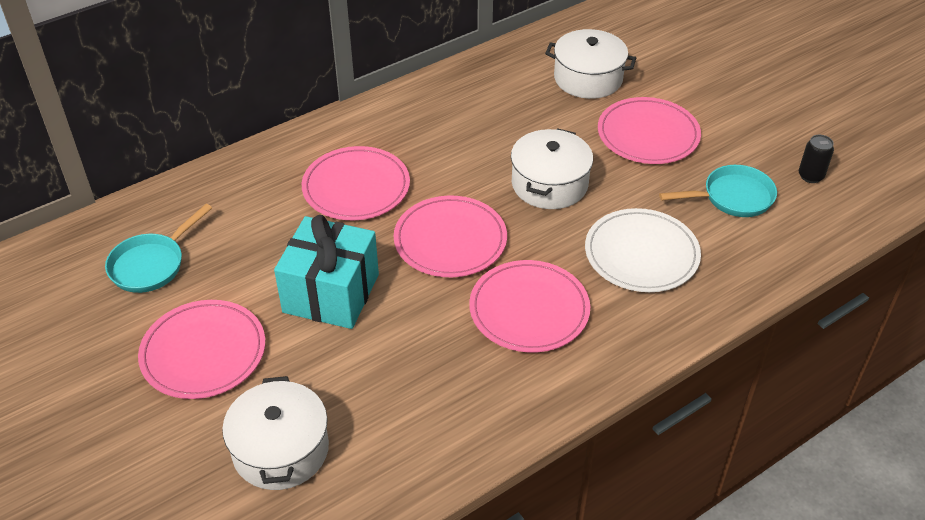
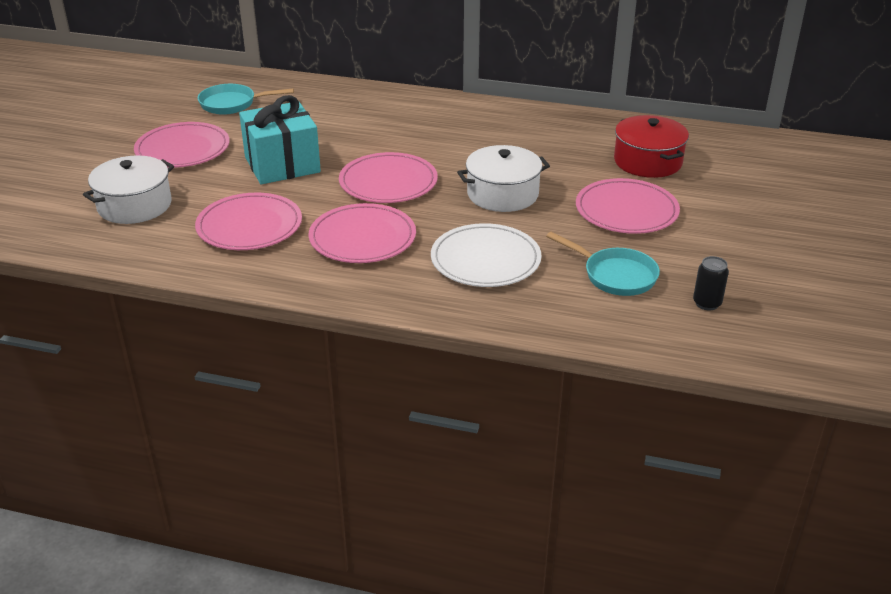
camera: 50 degrees right, 10 degrees down
pink plate [302,146,410,220] -> pink plate moved to [195,193,302,250]
white pot [545,29,636,99] -> red pot [614,115,689,178]

